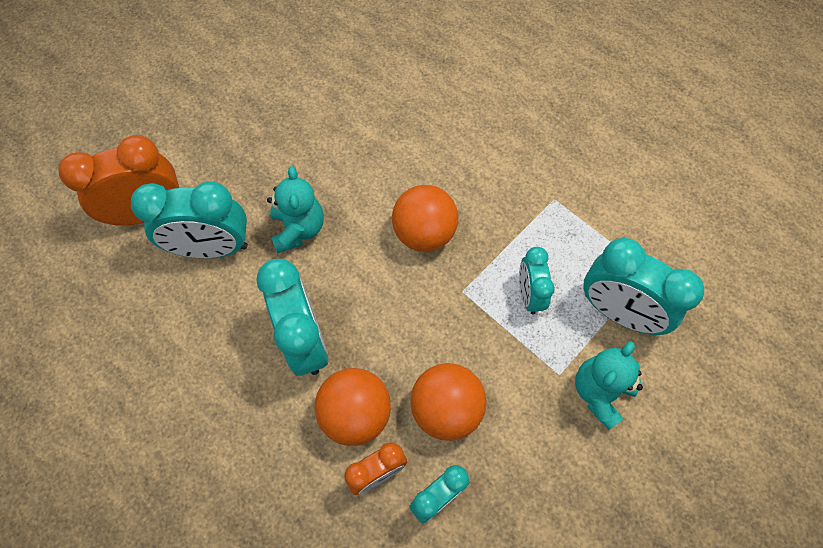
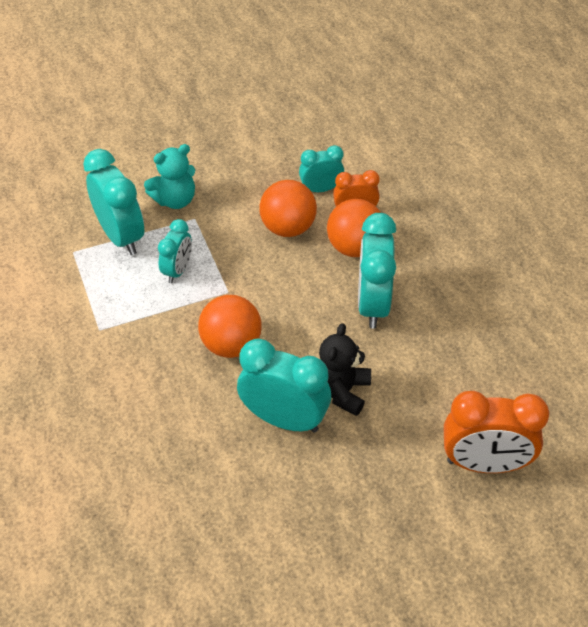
camera: 155 degrees left, 15 degrees down
turquoise clock [131,181,248,258] -> turquoise clock moved to [237,339,331,433]
turquoise teddy bear [267,166,324,253] -> black teddy bear [319,323,371,416]

